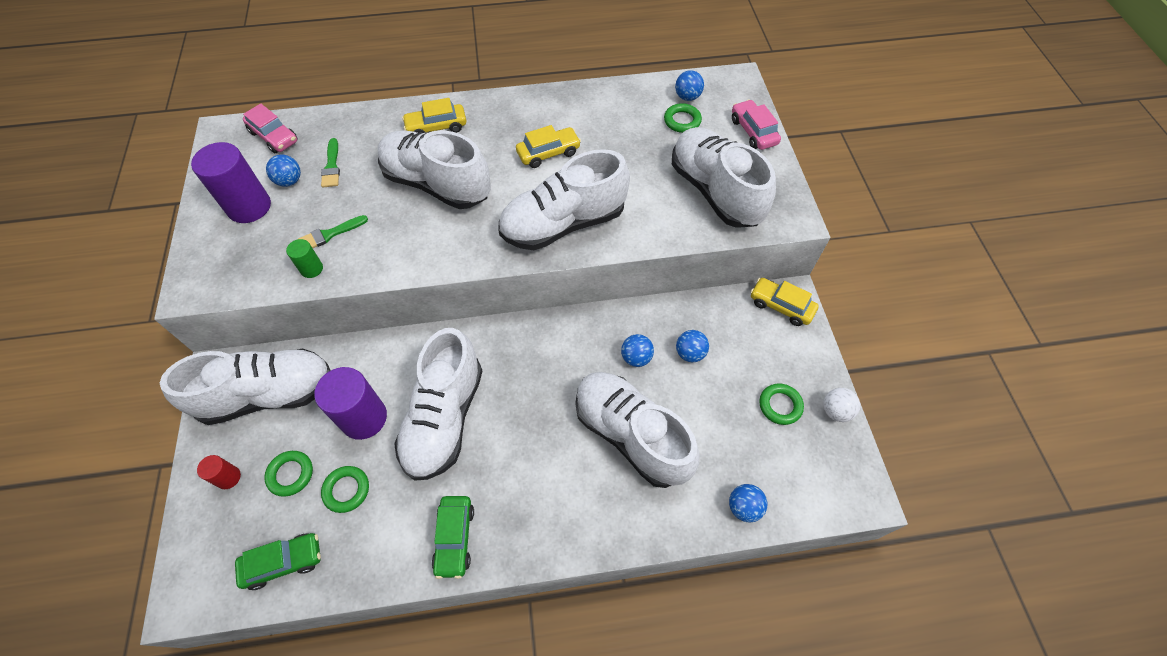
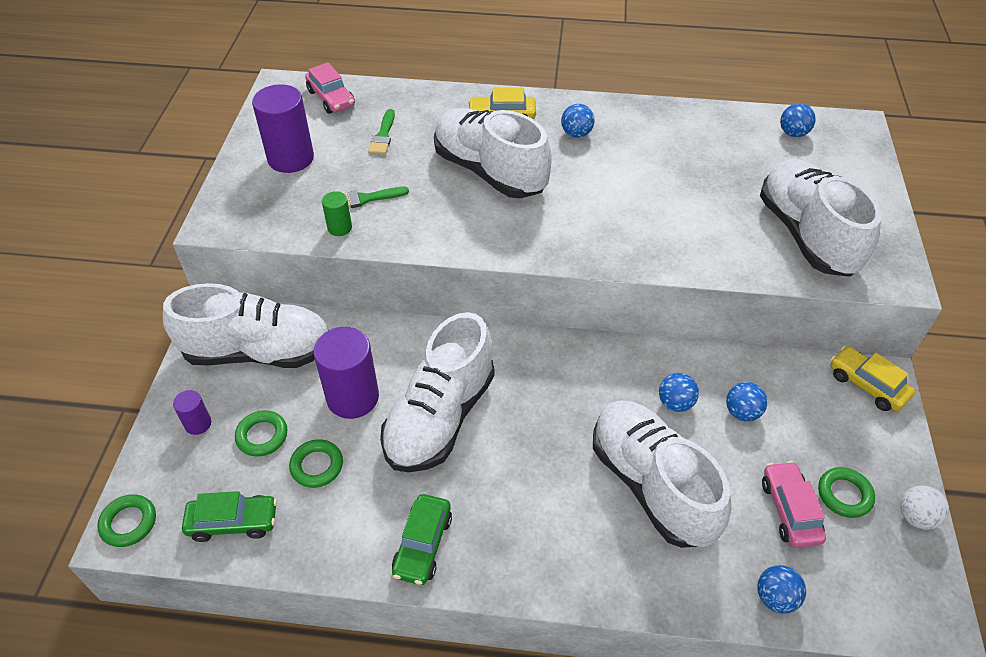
camera: 15 degrees right, 10 degrees down
red cylinder [197,455,241,489] -> purple cylinder [173,390,211,435]
blue ball [266,155,301,187] -> blue ball moved to [561,104,595,138]
white shoe [498,149,630,250] -> none
yellow car [516,125,581,168] -> none
green ring [664,103,702,133] -> green ring moved to [97,494,156,547]
pink car [732,100,781,150] -> pink car moved to [762,461,826,548]

